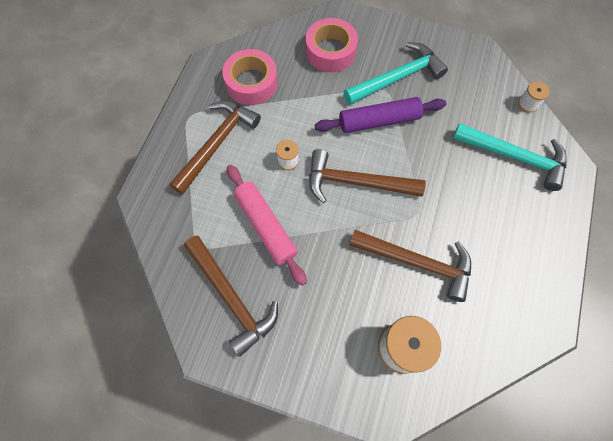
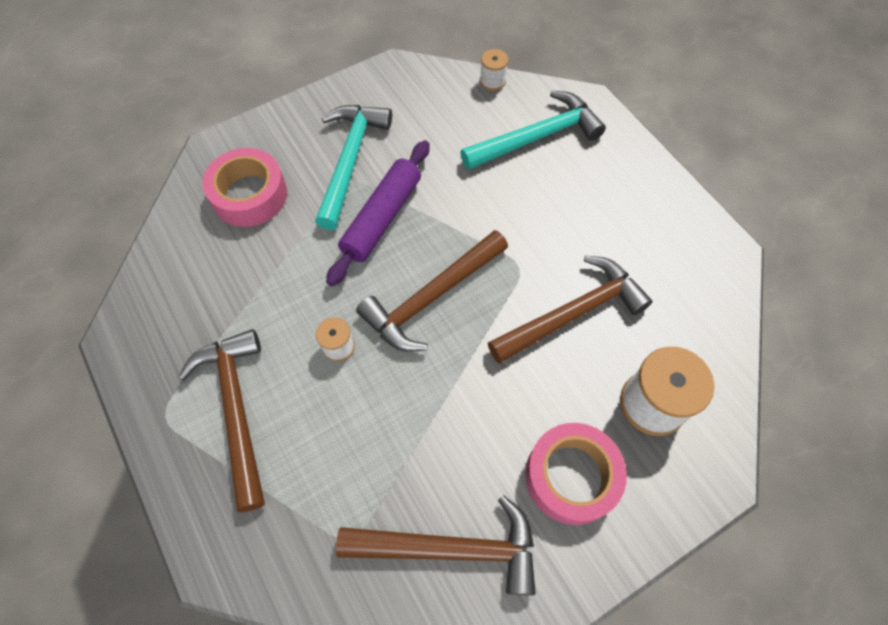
camera: 50 degrees left, 5 degrees down
pink tape [222,49,278,105] -> pink tape moved to [525,423,627,525]
pink rolling pin [227,165,307,286] -> none

